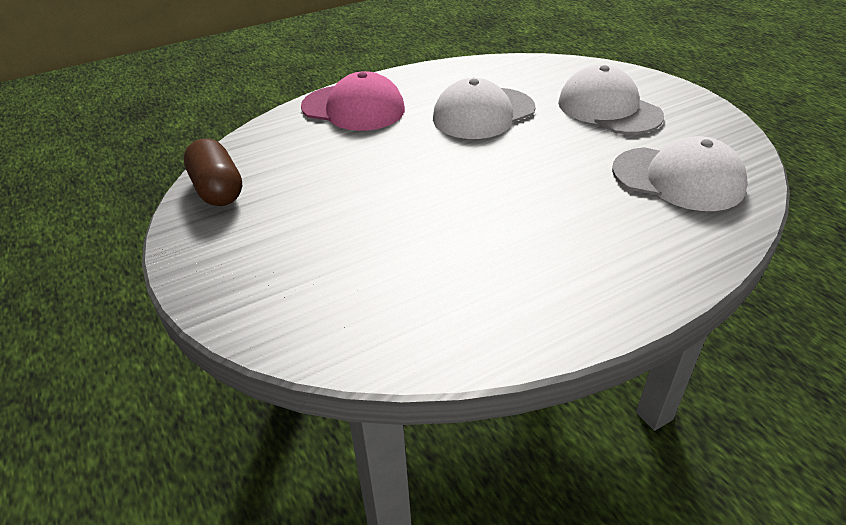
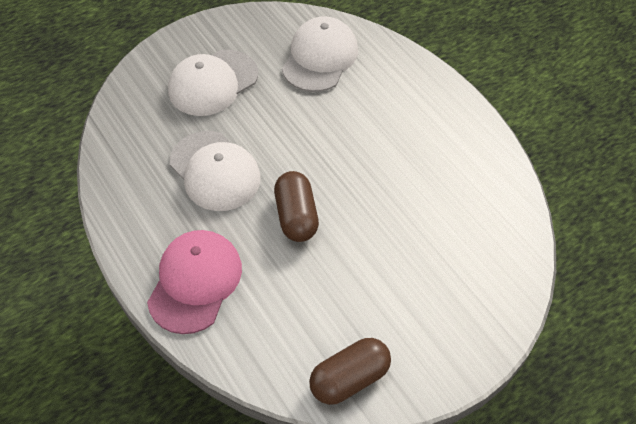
camera: 95 degrees left, 15 degrees up
none -> brown capsule [274,171,319,242]

